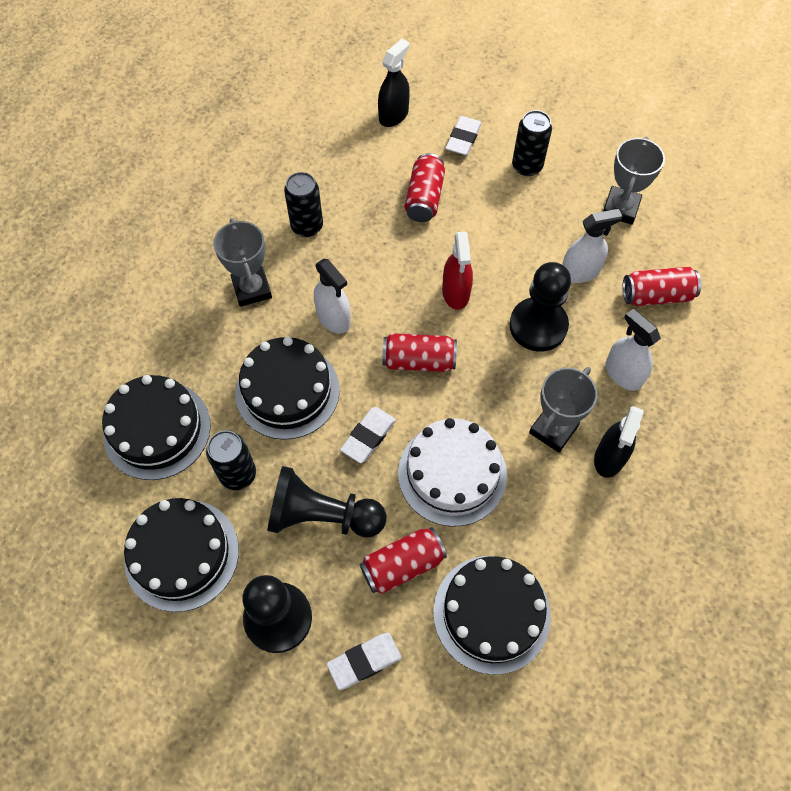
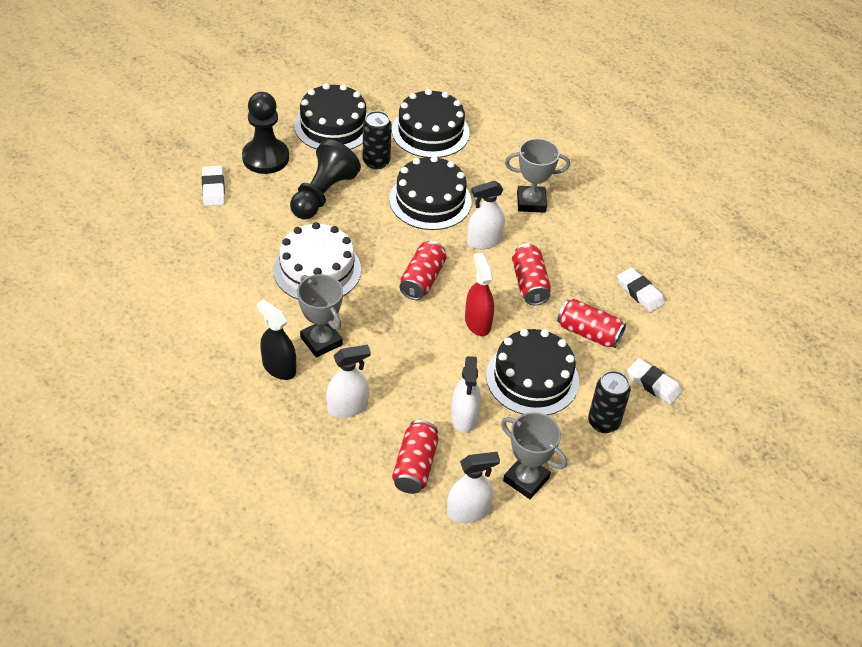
camera: 105 degrees right, 15 degrees down
black can [284,172,323,237] -> none
white eraser [340,407,396,463] -> white eraser moved to [617,267,665,312]
red can [360,527,447,594] -> red can moved to [512,244,551,305]
black spray bottle [378,39,410,127] -> none
black cake [433,556,551,675] -> black cake moved to [486,329,579,415]
red spray bottle [442,232,473,310] -> red spray bottle turned 60 degrees clockwise [465,253,494,336]
black pawn [510,262,571,351] -> none
none -> white spray bottle [447,452,500,523]

